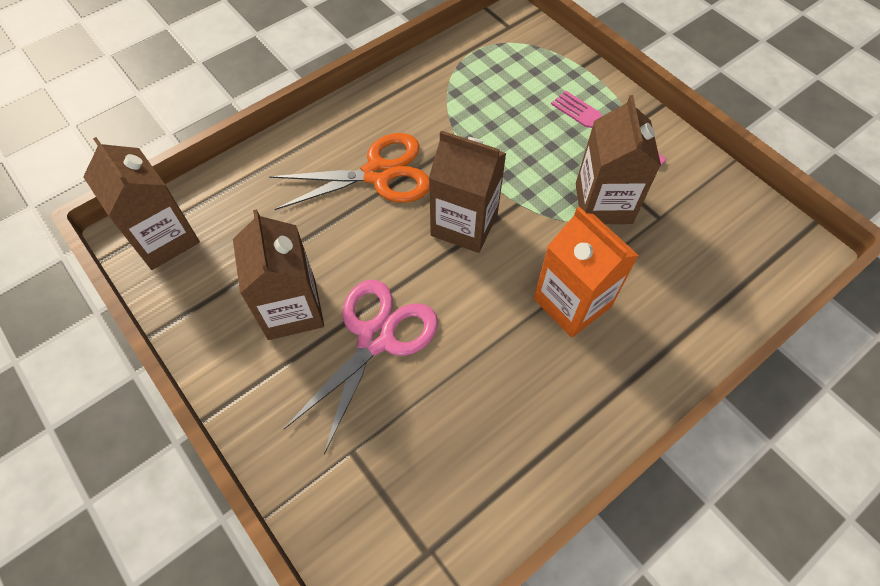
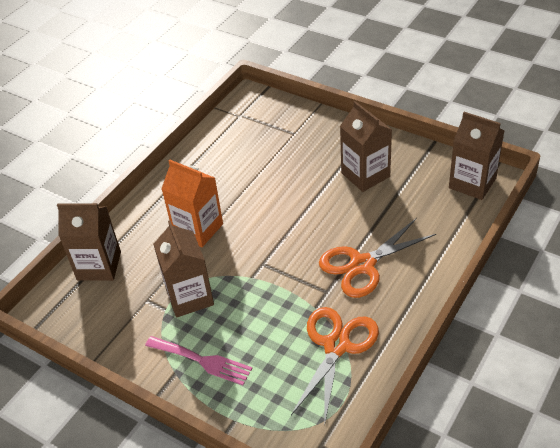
camera: 165 degrees right, 15 degrees down
pink scissors [284,280,438,454] -> none
brown carton [429,131,506,253] -> brown carton moved to [57,203,121,281]
none -> orange scissors [291,307,379,422]

